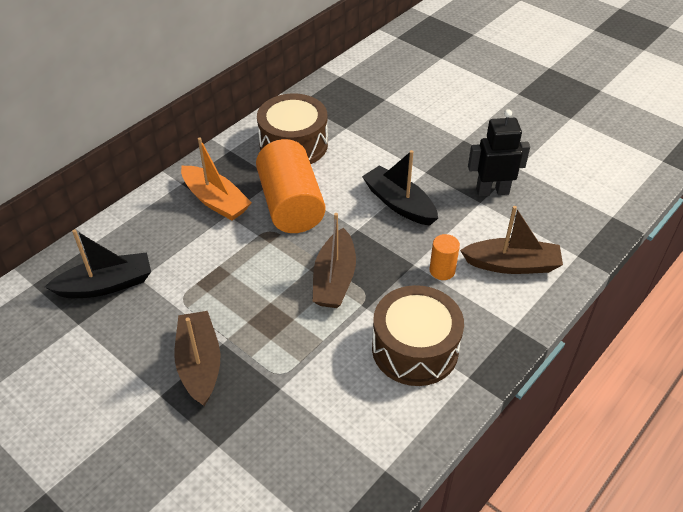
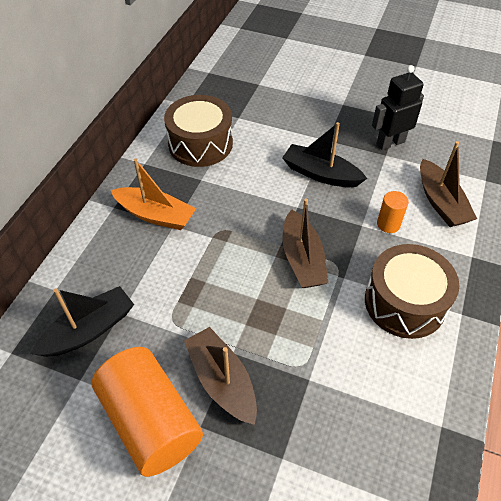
camera: 20 degrees left, 5 degrees up
orange cylinder [256,139,326,233] -> orange cylinder moved to [92,347,203,477]
brown boat [460,206,563,274] -> brown boat turned 90 degrees clockwise [420,141,477,227]

